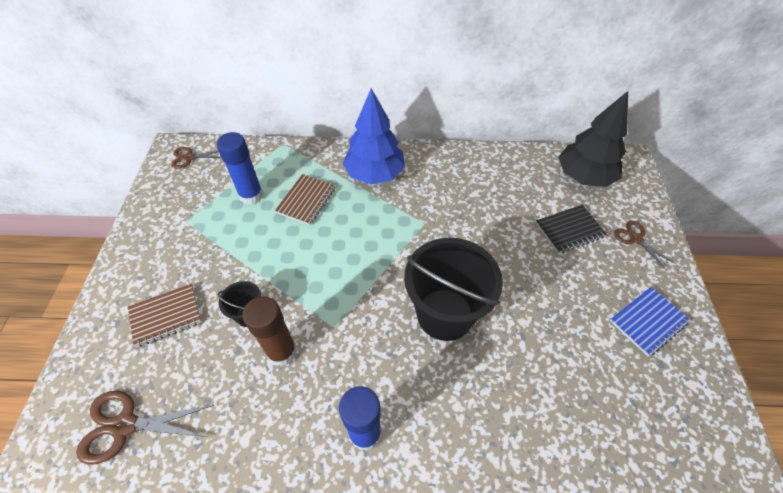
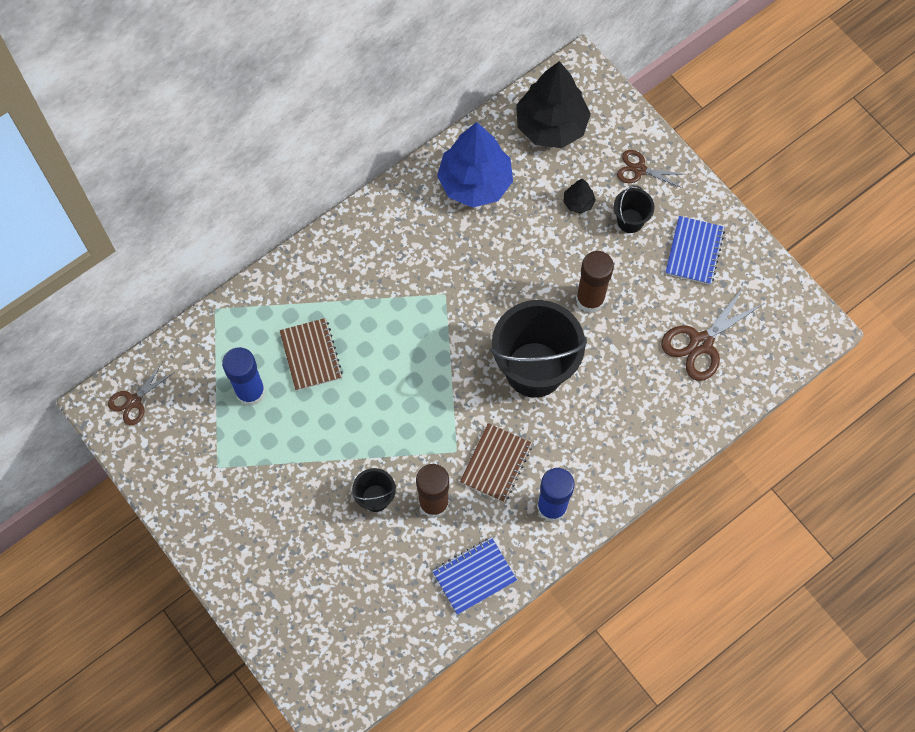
camera: 40 degrees left, 15 degrees up
brown scissors [76,391,214,465] -> brown scissors moved to [661,285,764,381]
brown notebook [128,284,201,347] -> brown notebook moved to [460,423,532,503]
blue tree [343,88,405,185] -> blue tree moved to [437,122,513,208]
black notebook [536,205,607,253] -> black tree [563,179,596,213]
none -> blue notebook [432,537,517,615]
none -> brown glue stick [576,251,614,313]
none -> black bucket [614,185,654,233]

